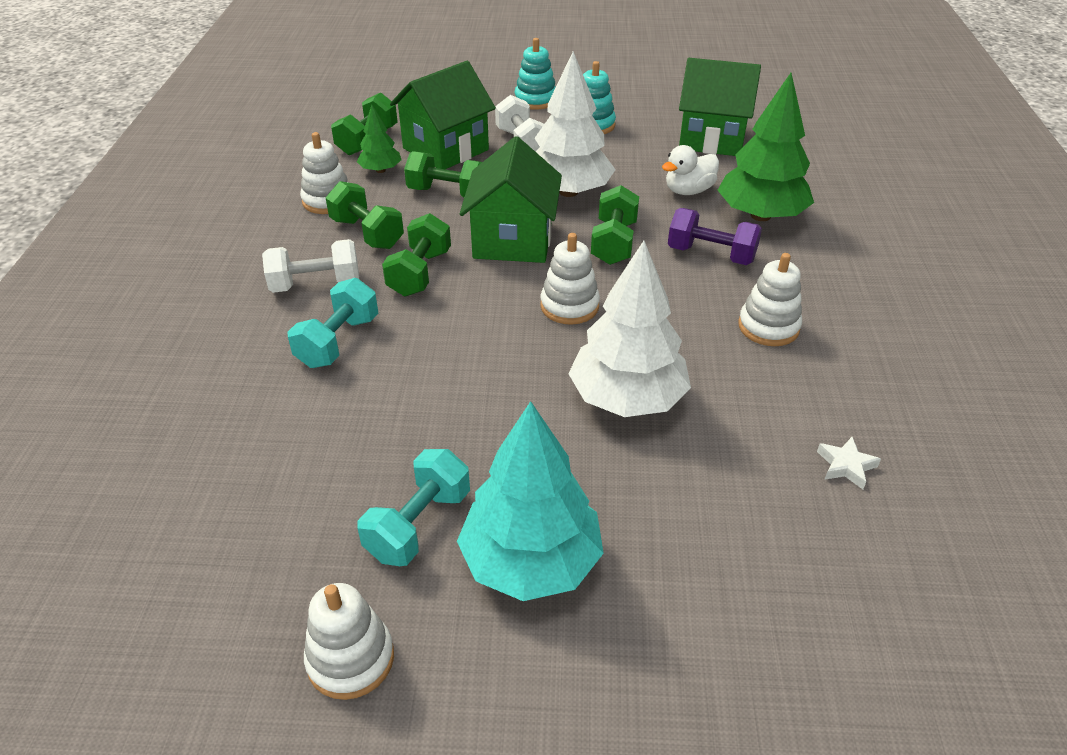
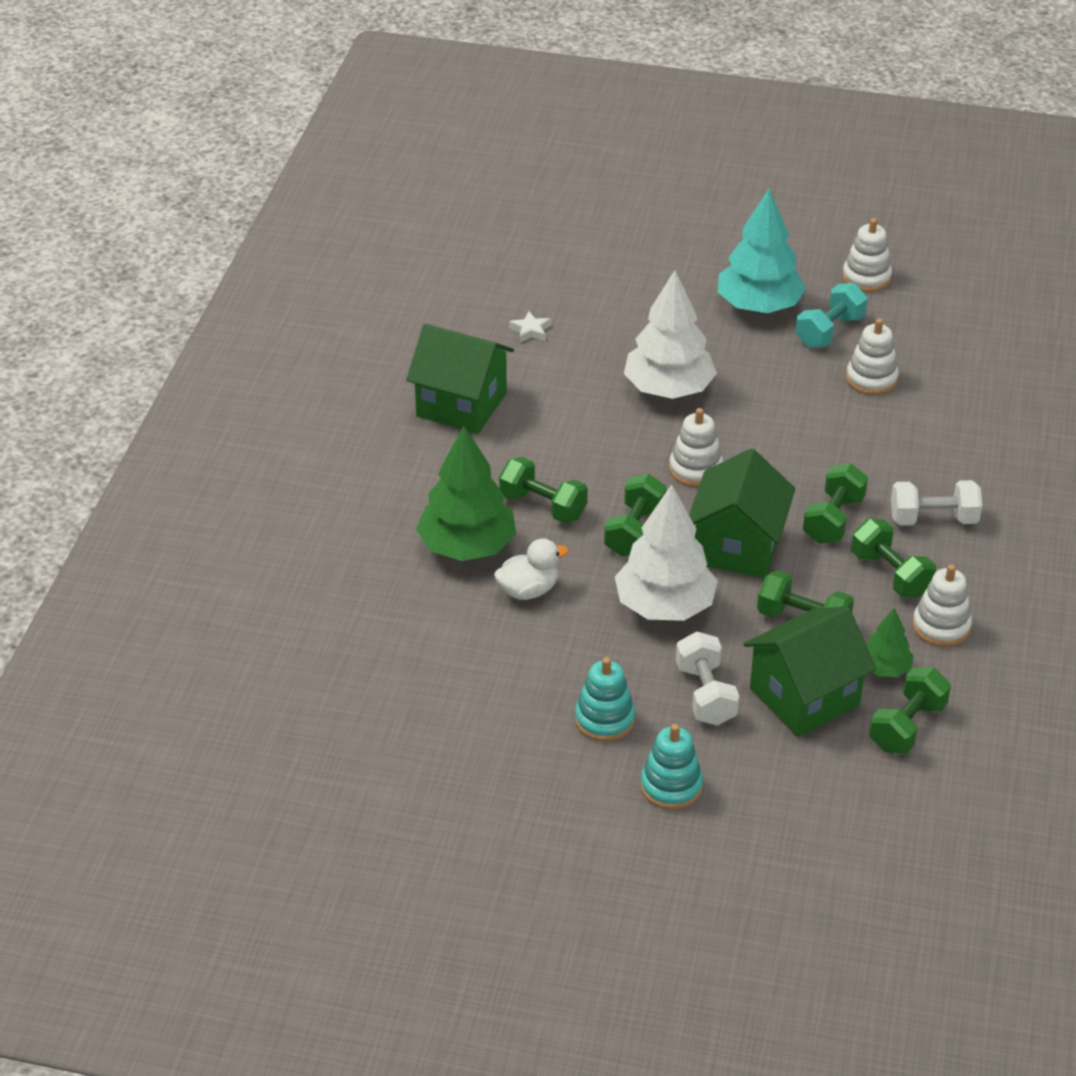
camera: 170 degrees left, 0 degrees up
turquoise dumbbell [287,278,378,368] -> none
purple dumbbell [668,208,762,265] -> green dumbbell [499,457,588,523]
green house [679,58,761,156] -> green house moved to [406,324,514,434]
white stacking toy [738,253,802,346] -> white stacking toy moved to [846,318,899,395]

